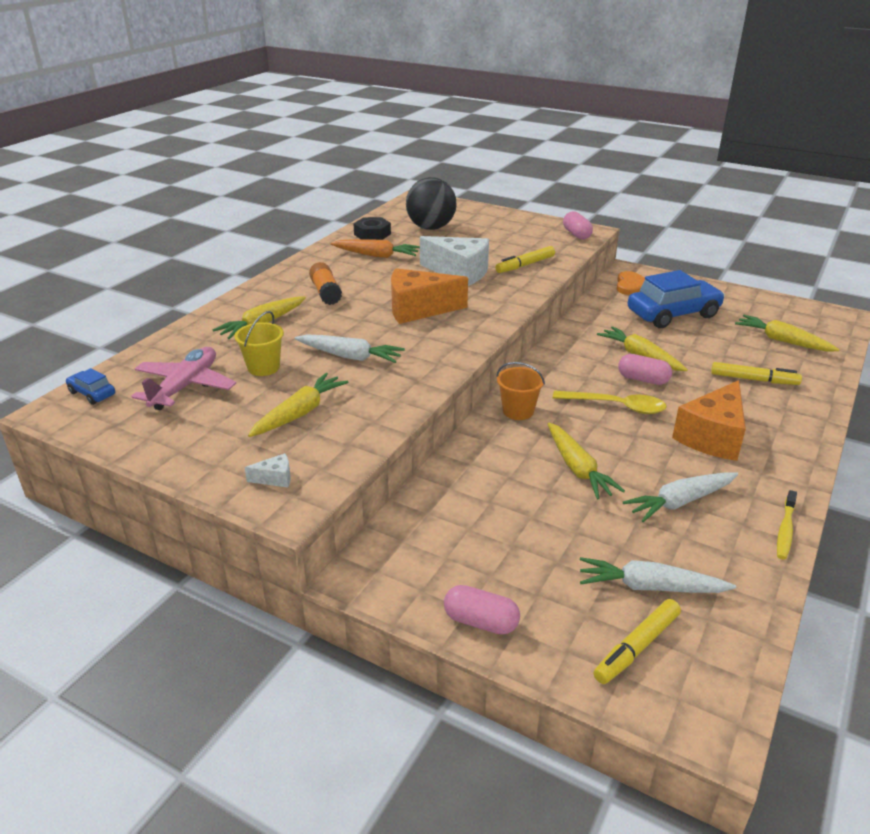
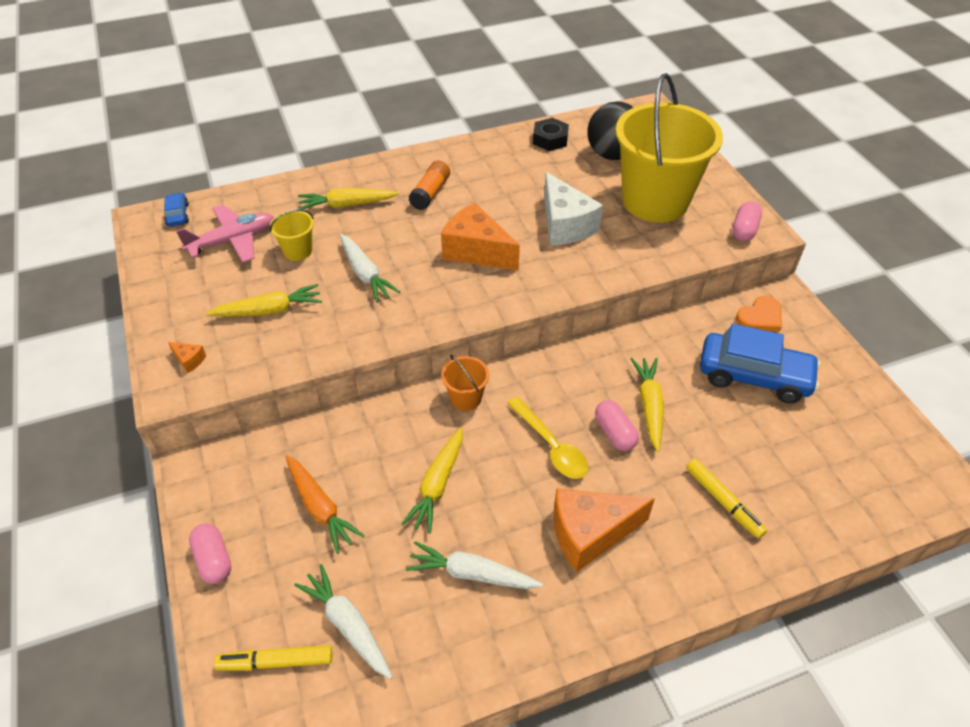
camera: 40 degrees right, 15 degrees up
white cheese [244,453,291,488] -> orange cheese [168,342,206,373]
orange carrot [331,239,420,258] -> orange carrot moved to [286,456,365,554]
yellow marker [495,246,555,273] -> none
yellow carrot [735,315,840,351] -> none
yellow toothbrush [777,490,797,560] -> none
none -> yellow bucket [615,73,723,222]

